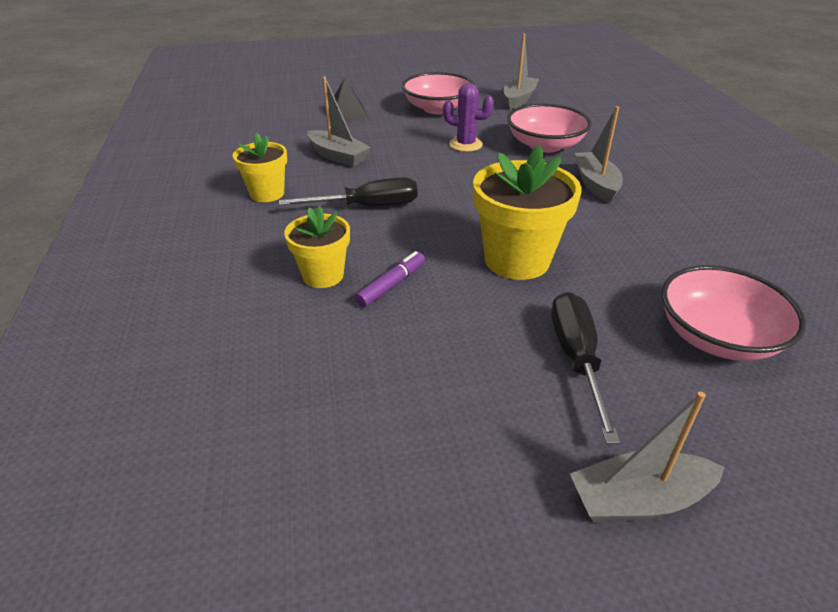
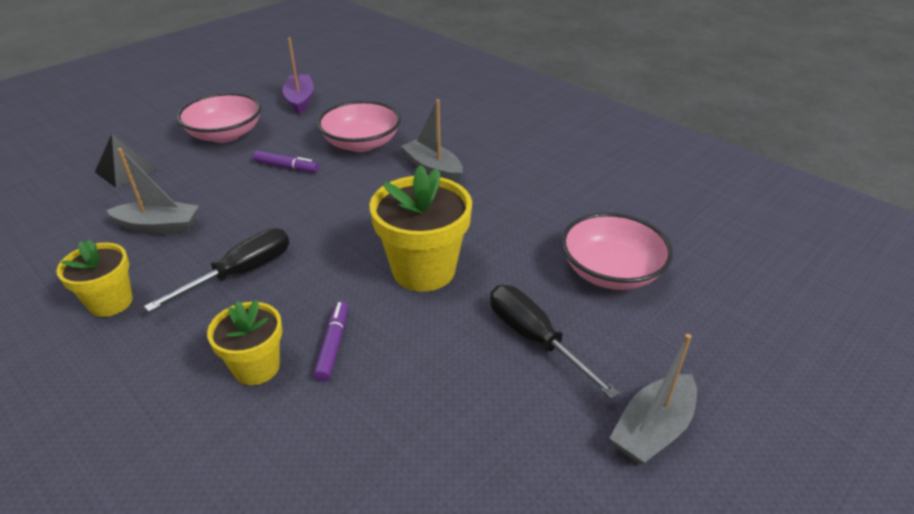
camera: 35 degrees left, 0 degrees up
purple cactus [443,83,494,152] -> purple marker [253,151,319,173]
grey boat [504,34,539,109] -> purple boat [282,37,314,114]

